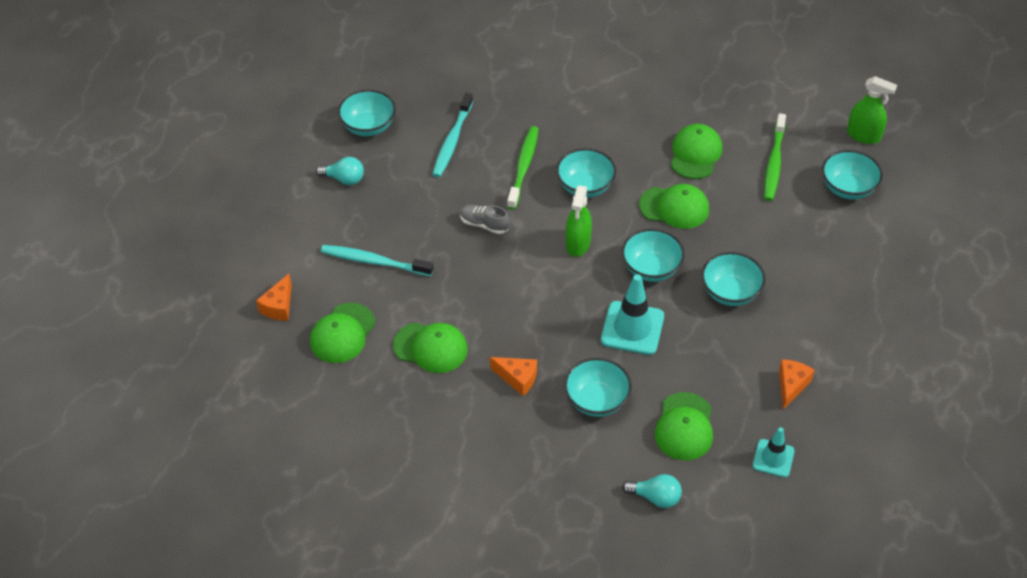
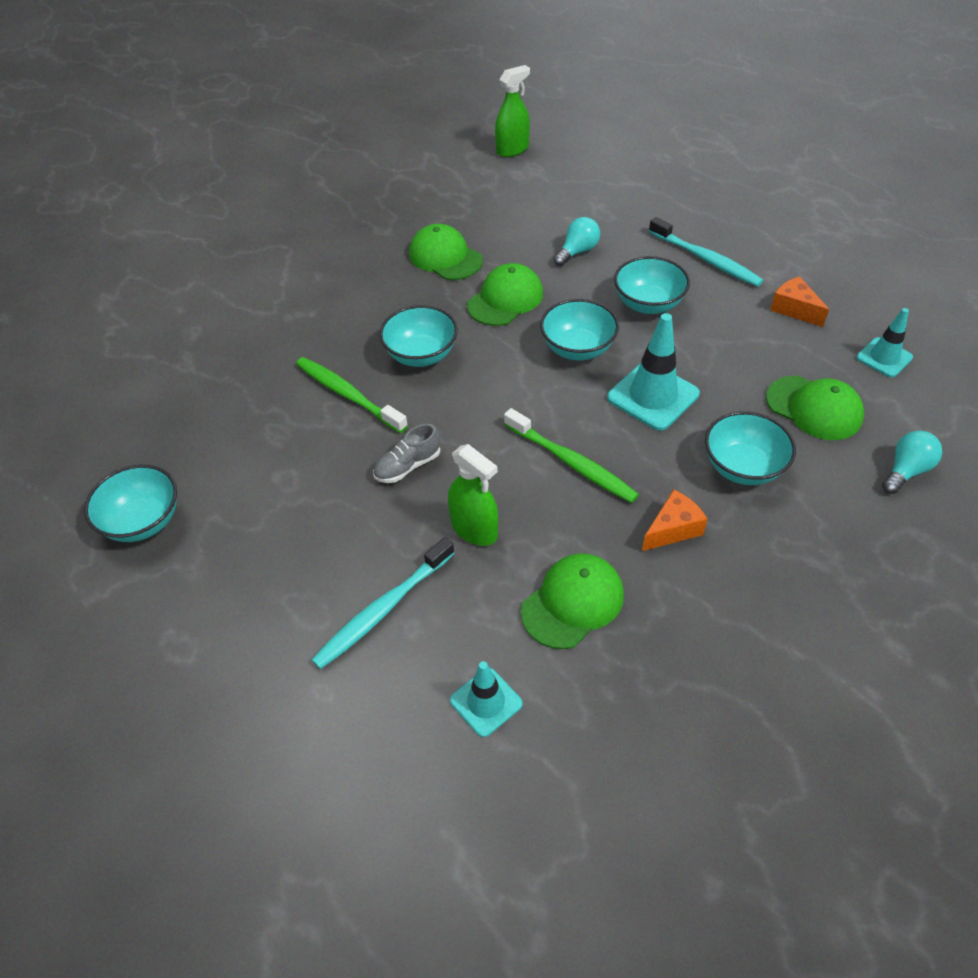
camera: 60 degrees left, 0 degrees up
orange cheese [256,274,292,321] -> none
green cap [310,303,375,363] -> turquoise traffic cone [450,661,523,737]
turquoise light bulb [316,157,364,185] -> turquoise light bulb moved to [553,217,600,266]
turquoise toothbrush [432,93,473,177] -> turquoise toothbrush moved to [649,217,764,287]
green spray bottle [566,185,592,257] -> green spray bottle moved to [448,444,498,546]
green toothbrush [764,113,786,201] -> green toothbrush moved to [504,408,639,503]
turquoise bowl [822,150,883,200] -> none

